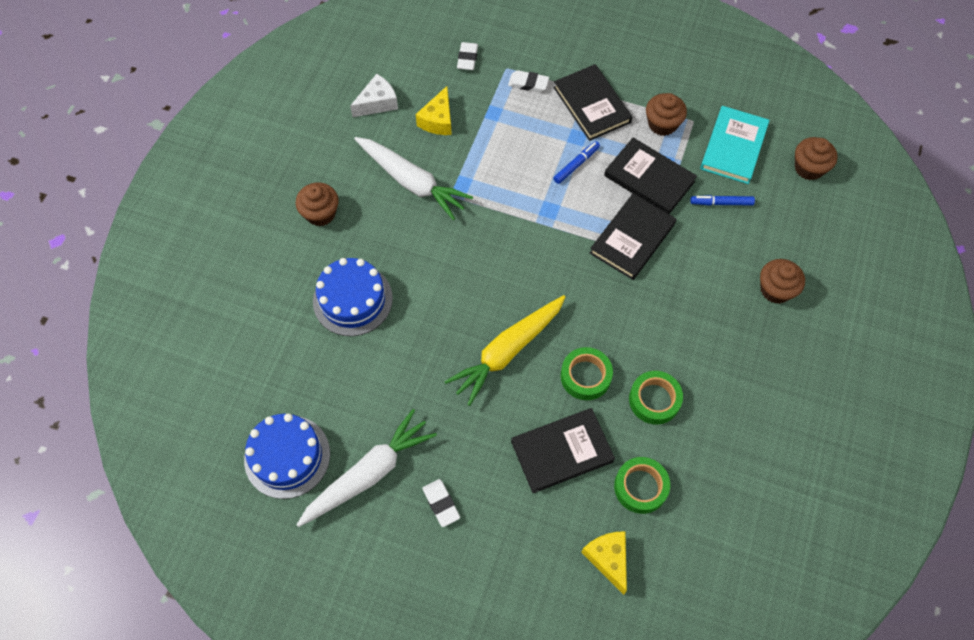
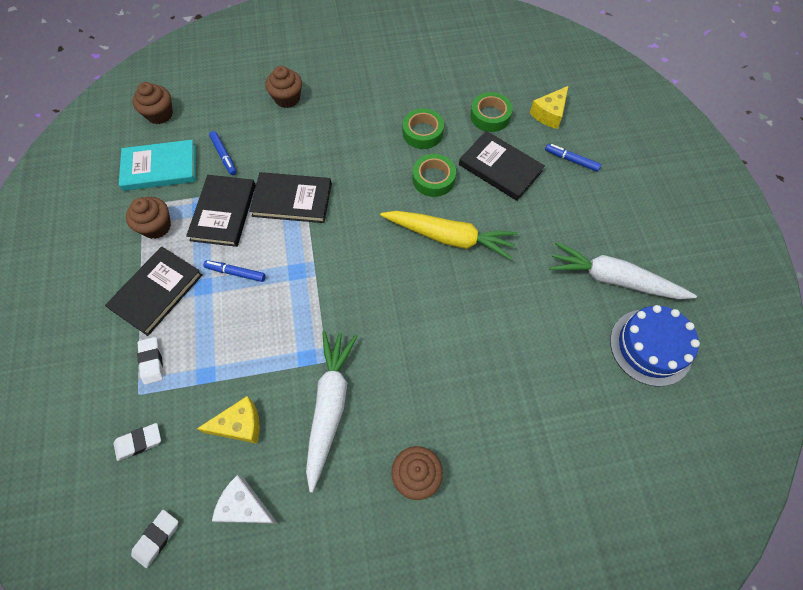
camera: 120 degrees left, 0 degrees up
blue cake [313,258,393,336] -> none
white eraser [422,479,460,527] -> white eraser moved to [131,510,178,568]
none -> blue marker [545,144,601,172]

